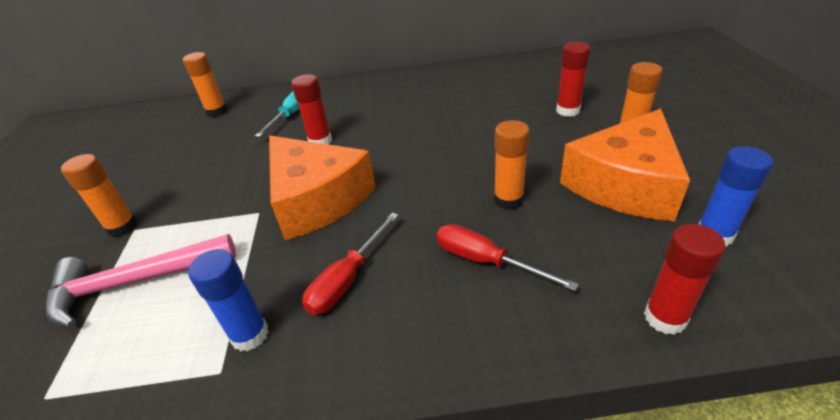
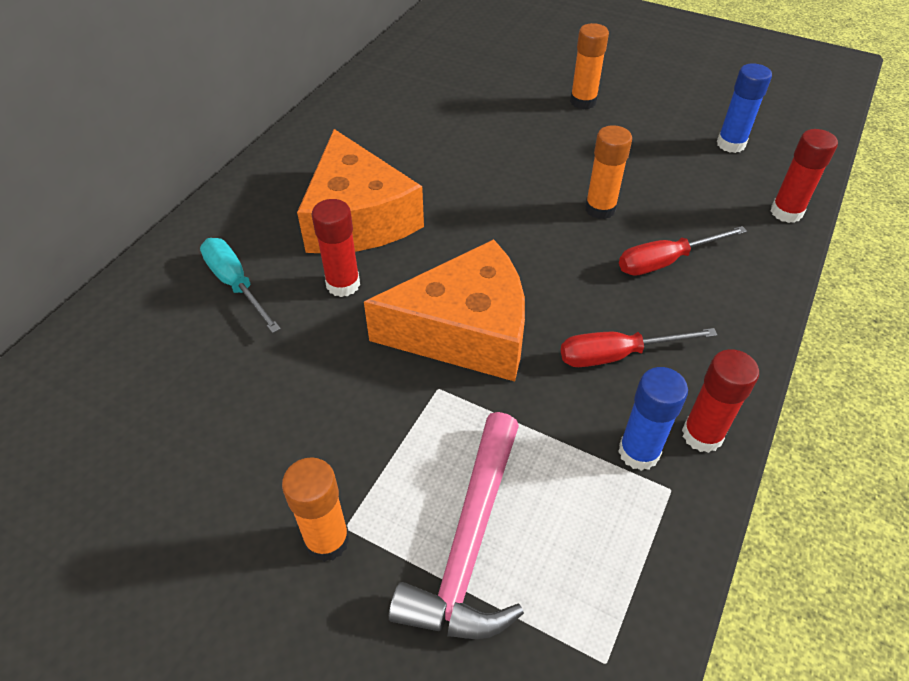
camera: 60 degrees left, 10 degrees up
orange glue stick [183,52,227,117] -> none
red screwdriver [302,212,399,315] -> red screwdriver turned 105 degrees clockwise [561,328,717,367]
red glue stick [556,42,590,117] -> red glue stick moved to [682,349,759,453]
orange cheese [560,108,690,221] -> orange cheese moved to [297,129,424,253]

